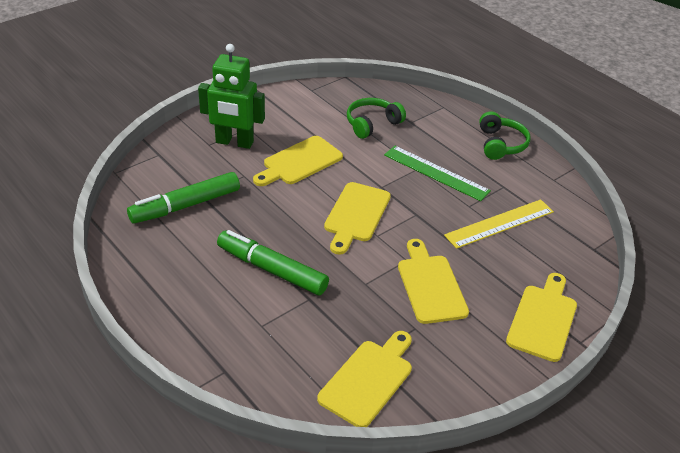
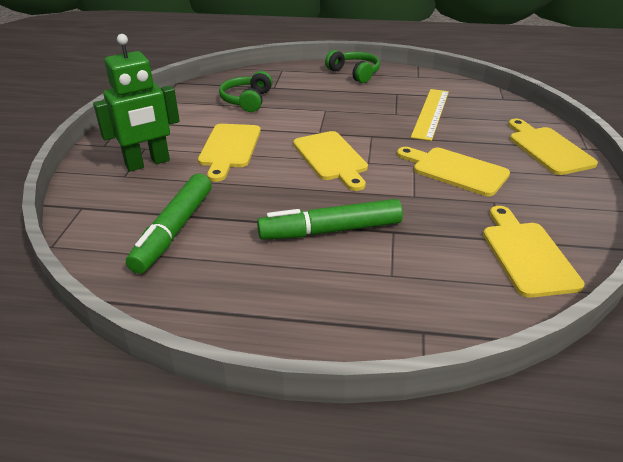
camera: 40 degrees left, 5 degrees down
green ruler [384,146,491,201] -> none

